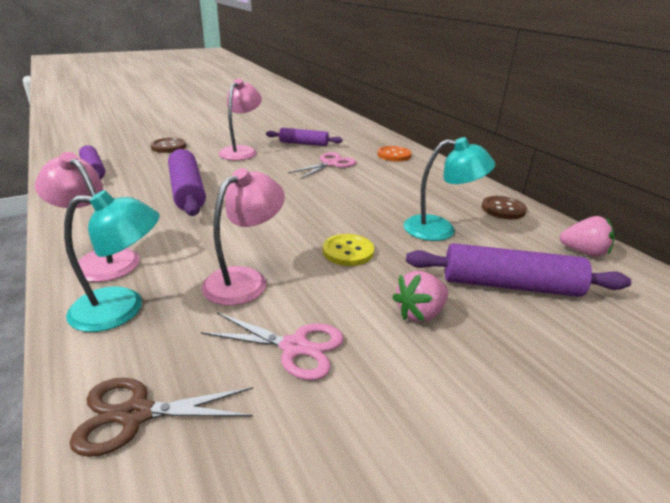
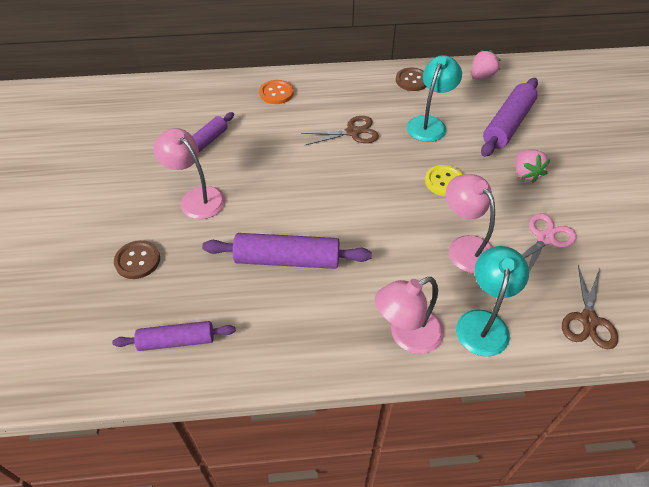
camera: 65 degrees left, 20 degrees up
pink scissors [288,152,356,179] -> none
none -> brown scissors [301,116,379,145]

